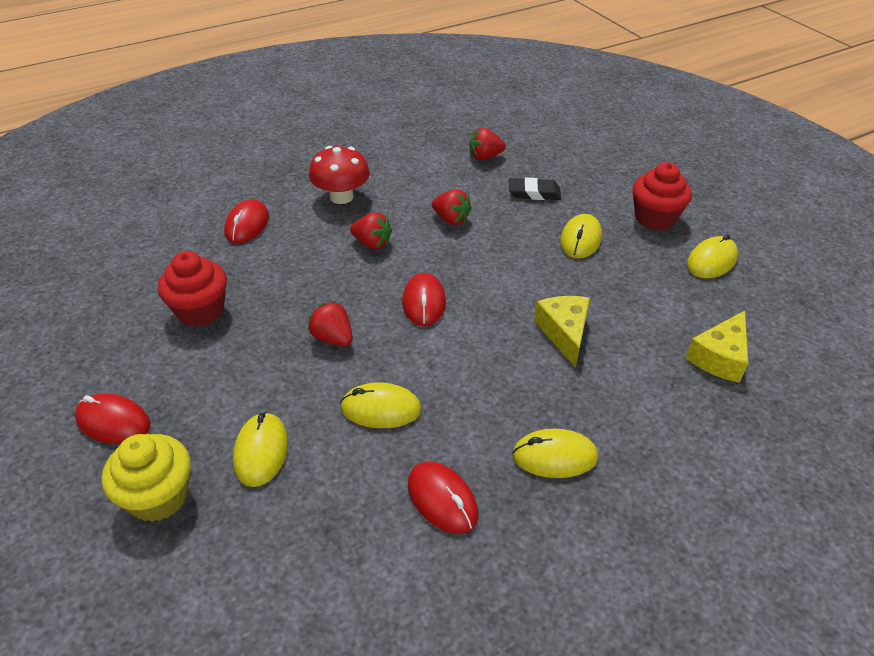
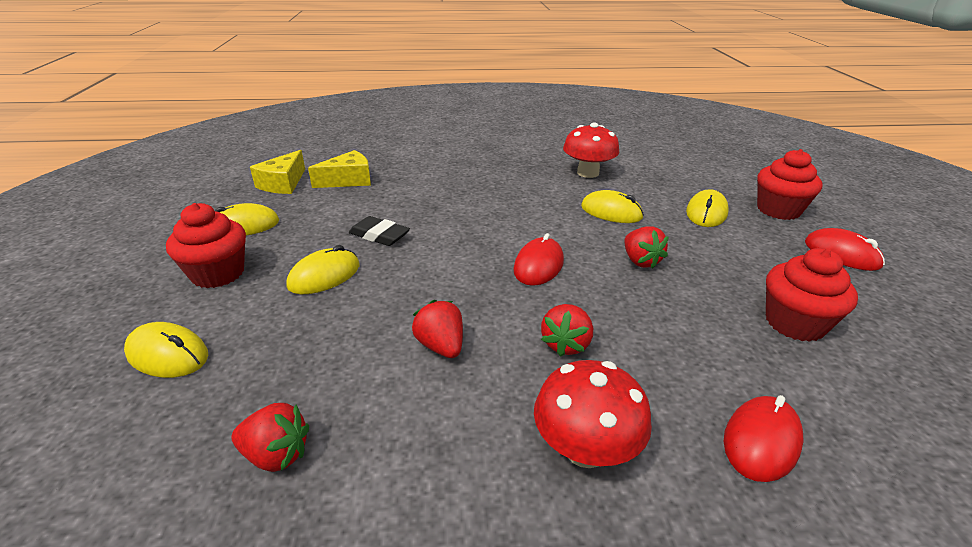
camera: 155 degrees left, 10 degrees down
yellow cupcake [102,434,191,522] -> red cupcake [757,149,823,220]
red strawberry [350,212,392,250] -> red strawberry turned 120 degrees counterclockwise [541,304,593,357]
red mouse [408,462,478,534] -> red mushroom [563,123,619,178]
black eraser [509,177,561,200] -> black eraser moved to [349,216,410,246]
yellow mouse [512,429,598,478] -> yellow mouse moved to [124,322,208,378]
yellow cheese [534,296,590,368] -> yellow cheese moved to [250,150,305,194]

